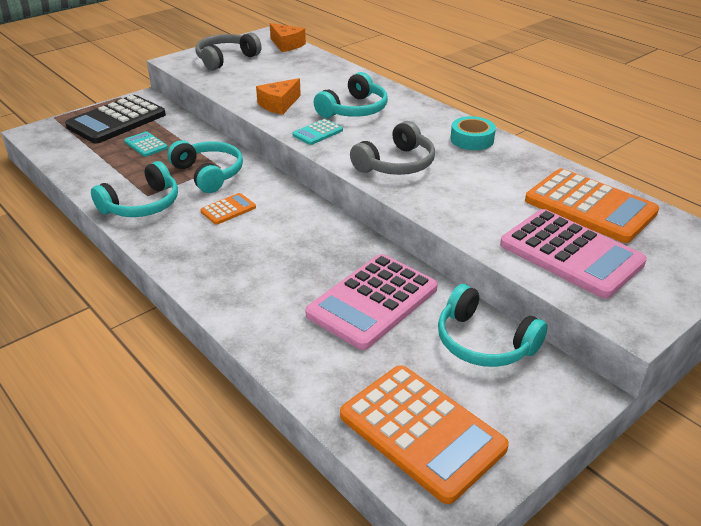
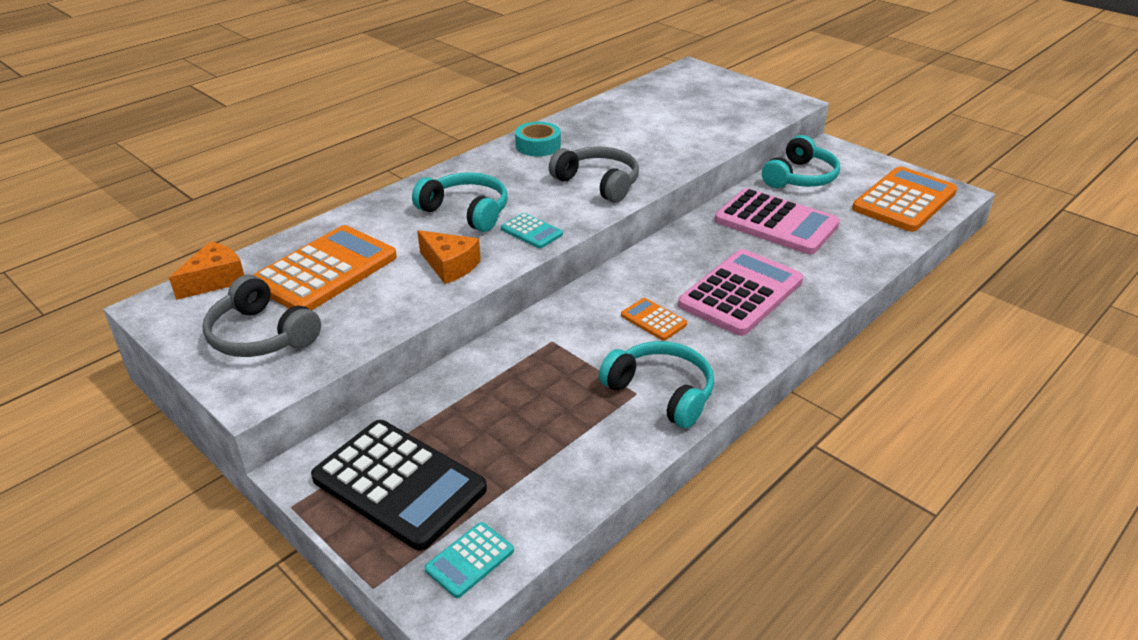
camera: 95 degrees left, 0 degrees up
turquoise calculator [124,131,168,157] -> turquoise calculator moved to [425,522,514,598]
turquoise headphones [167,140,243,193] -> none
pink calculator [500,209,647,298] -> pink calculator moved to [678,249,803,336]
orange calculator [525,168,659,243] -> orange calculator moved to [253,225,397,310]

